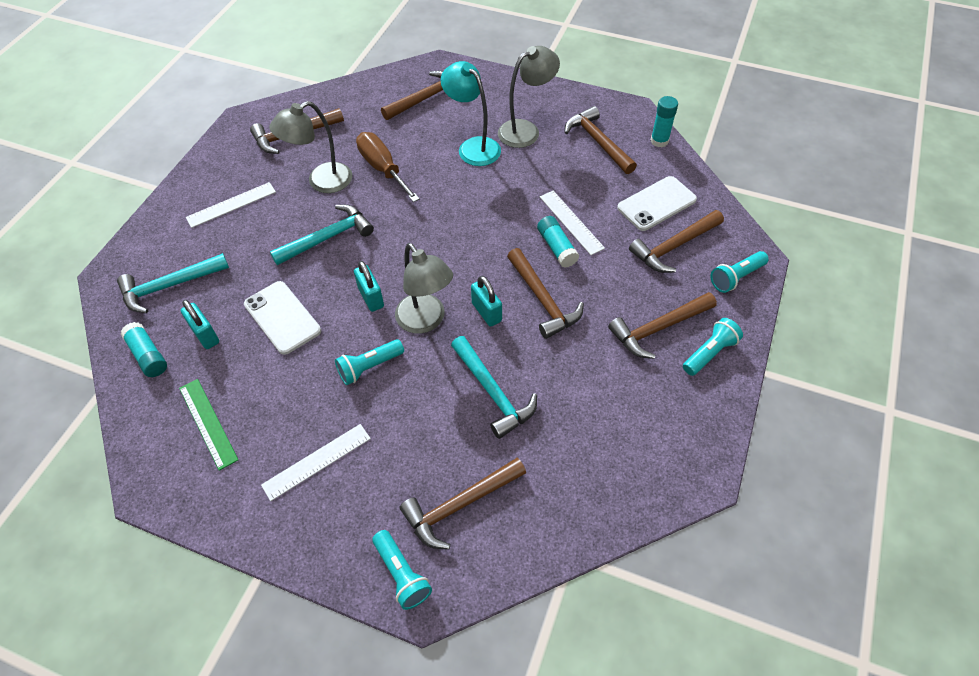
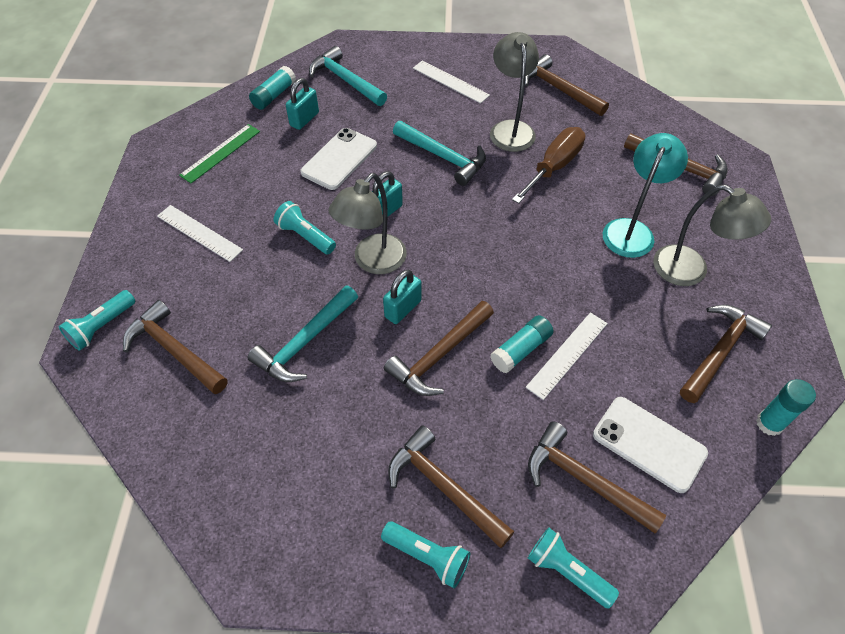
camera: 70 degrees right, 0 degrees up
grey lamp [269,101,352,193] -> grey lamp turned 45 degrees clockwise [490,32,539,152]

